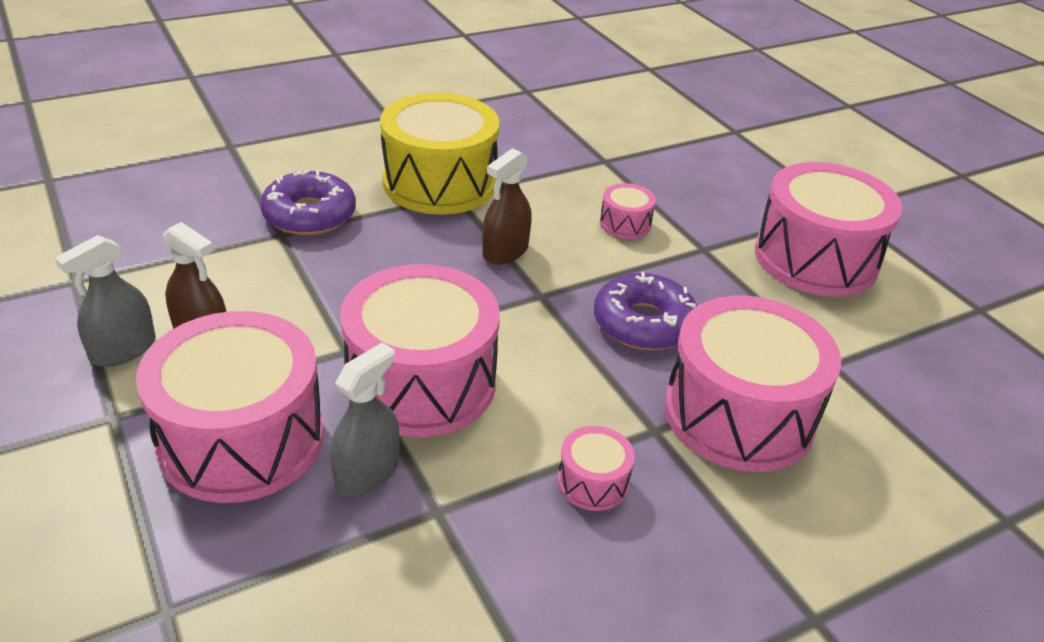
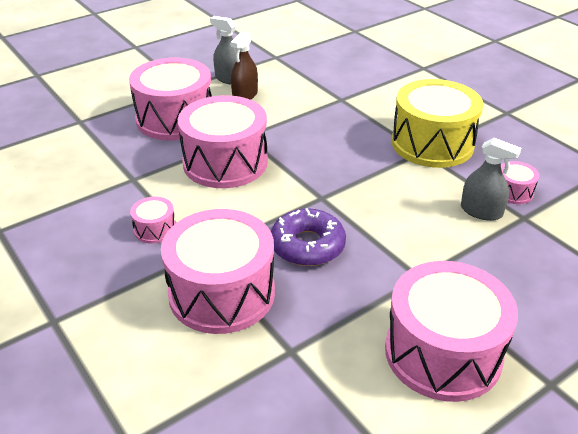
camera: 85 degrees right, 0 degrees up
purple donut [260,170,356,235] -> none
grey spray bottle [330,343,399,497] -> grey spray bottle moved to [461,138,521,221]
brown spray bottle [482,148,532,264] -> none
pink drum [600,183,656,239] -> pink drum moved to [501,161,539,204]

